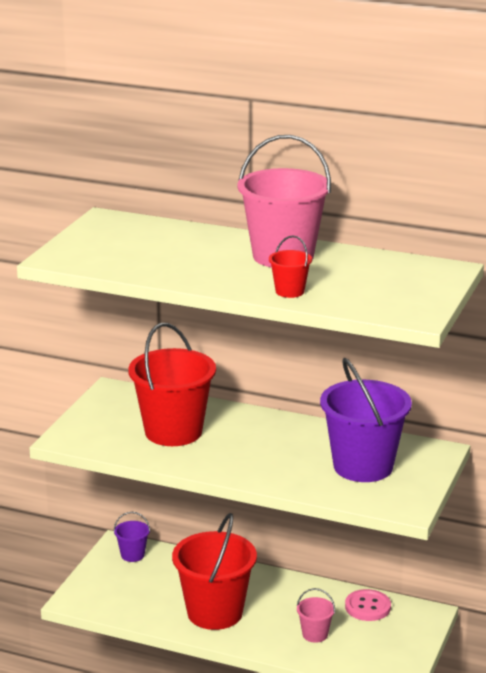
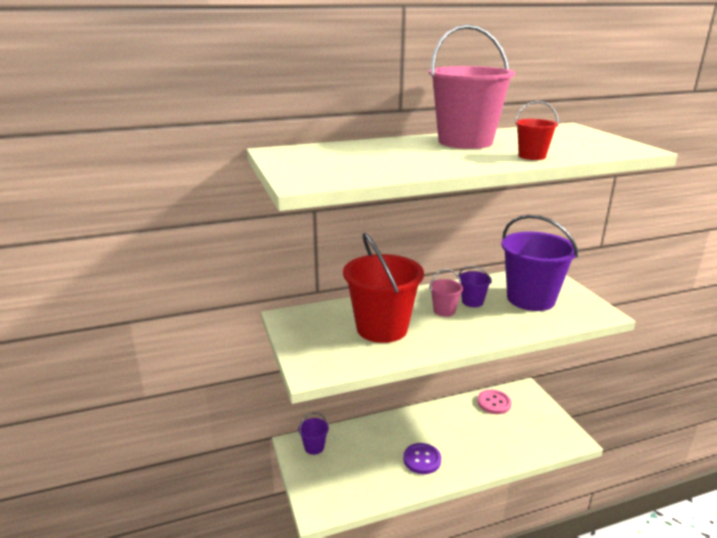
camera: 40 degrees left, 0 degrees up
red bucket [172,513,257,630] -> purple button [403,443,441,474]
pink bucket [297,588,335,643] -> pink bucket moved to [430,269,463,317]
none -> purple bucket [459,266,492,307]

